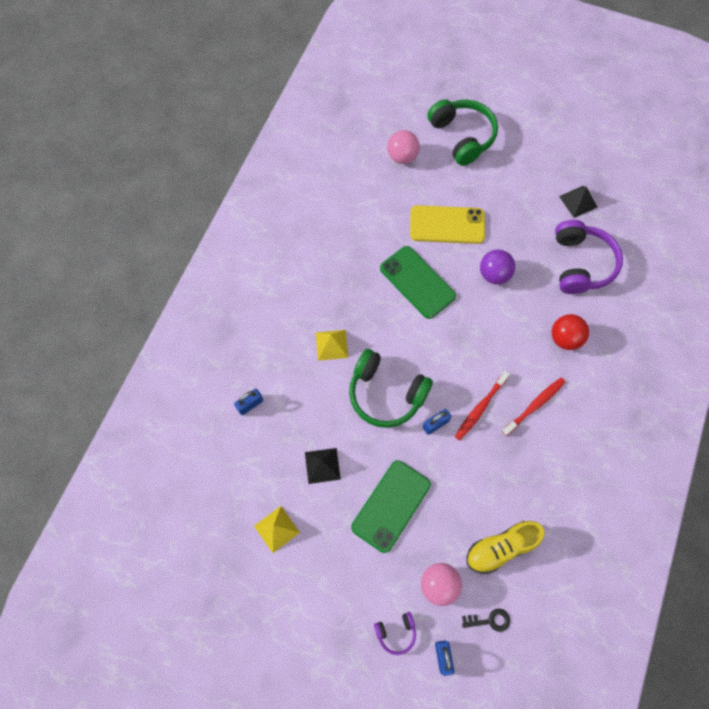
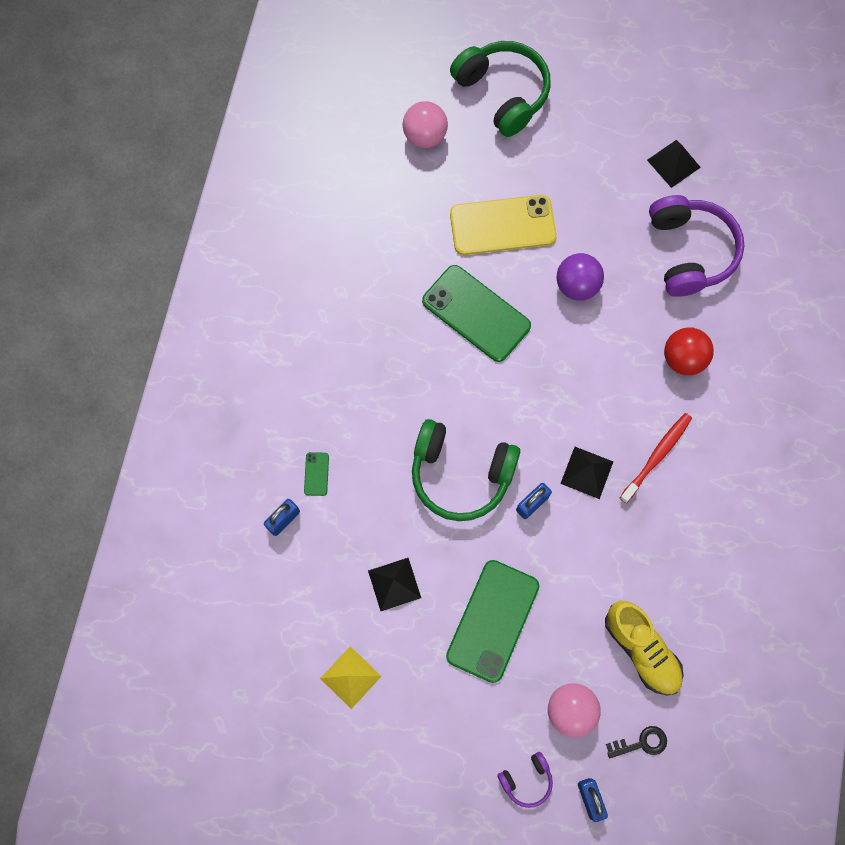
camera: 10 degrees left, 5 degrees up
yellow pyramid [316,330,348,361] -> none
red toothbrush [455,371,510,440] -> black pyramid [560,447,613,499]
yellow shoe [466,521,545,574] -> yellow shoe turned 90 degrees counterclockwise [605,601,684,695]
none -> green phone [304,452,329,496]

